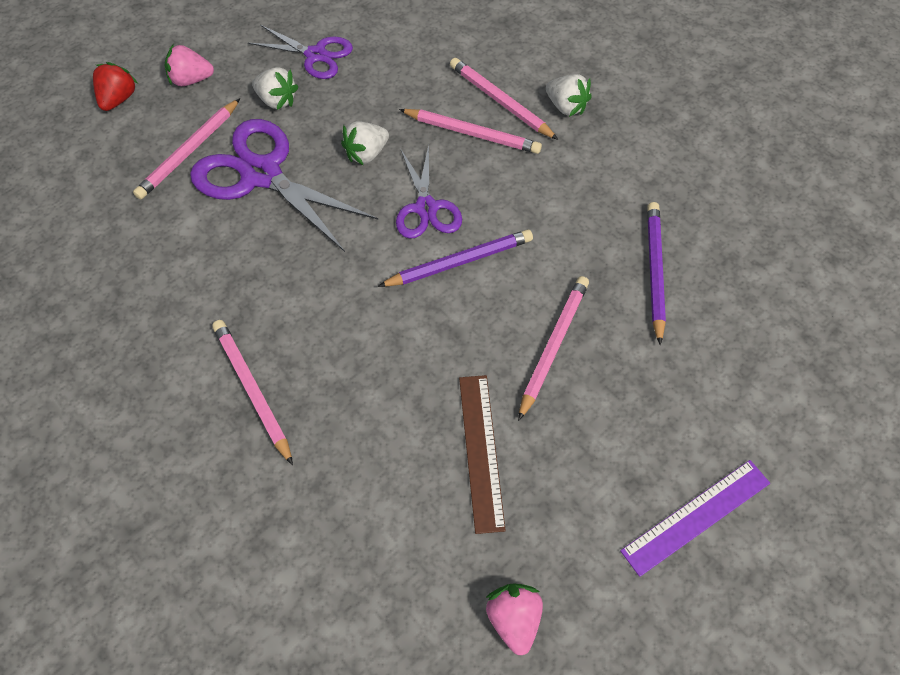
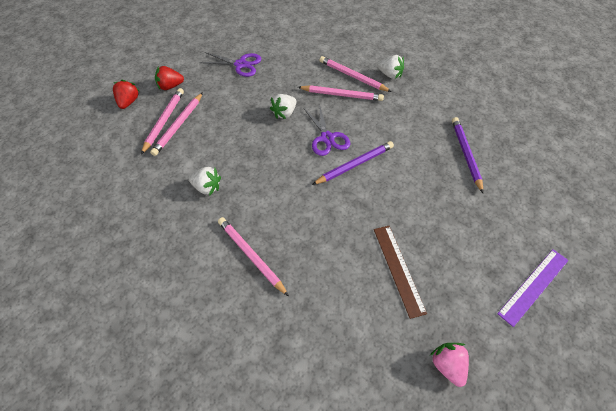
camera: 10 degrees left, 5 degrees down
pink strawberry [165,44,214,86] -> red strawberry [155,66,184,90]
purple scissors [190,119,378,252] -> none
white strawberry [252,67,298,110] -> white strawberry moved to [188,167,221,196]
pink pencil [518,276,589,421] -> pink pencil moved to [141,88,184,154]

